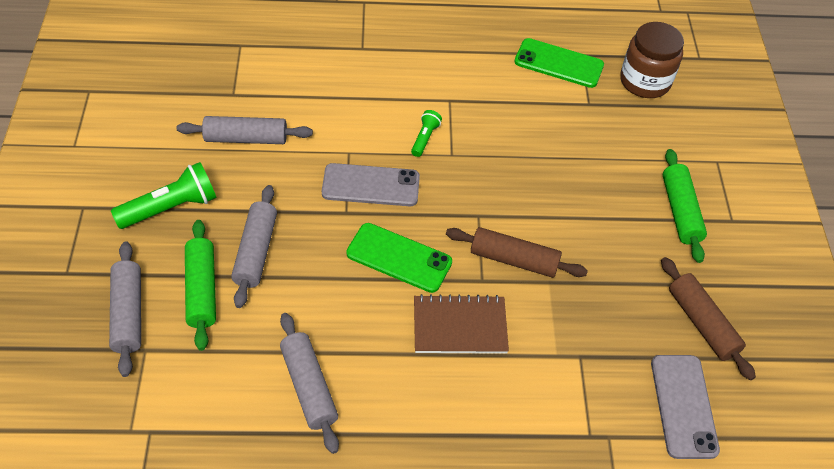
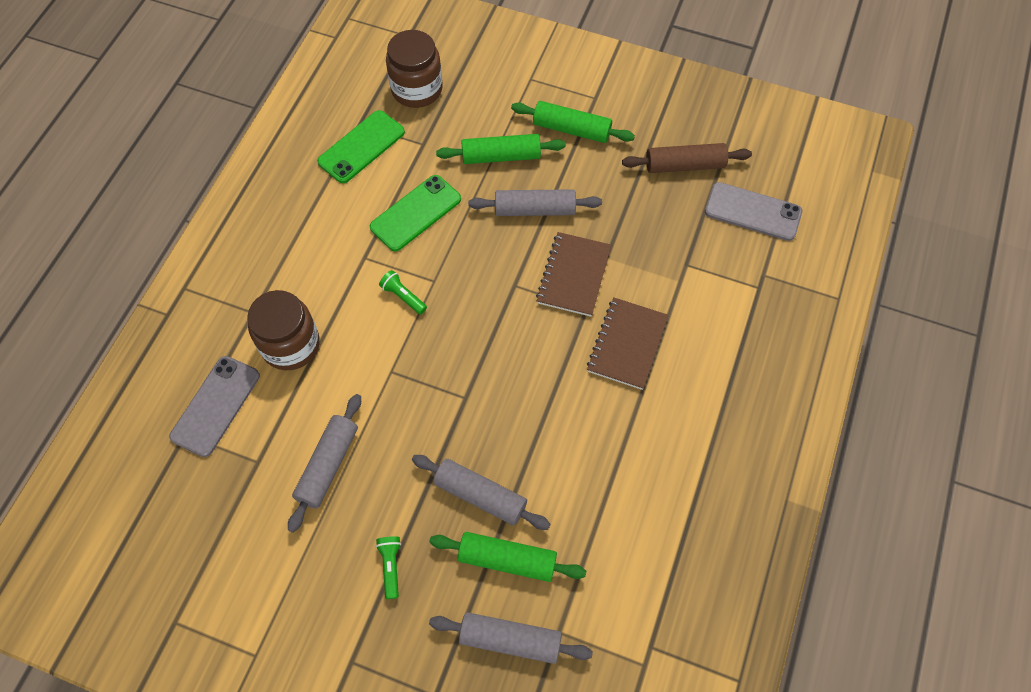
camera: 65 degrees left, 10 degrees up
green flashlight [111,162,216,229] -> green flashlight [376,536,401,599], size x0.54
grey rolling pin [280,313,339,454] -> grey rolling pin moved to [468,189,602,216]
grey phone [322,163,420,206] -> grey phone moved to [169,356,260,457]
green phone [346,223,452,293] -> green phone moved to [370,175,461,251]
brown rolling pin [446,227,588,278] -> brown notebook [536,232,611,317]
none -> brown jar [247,290,320,370]
none -> green rolling pin [436,134,566,164]

